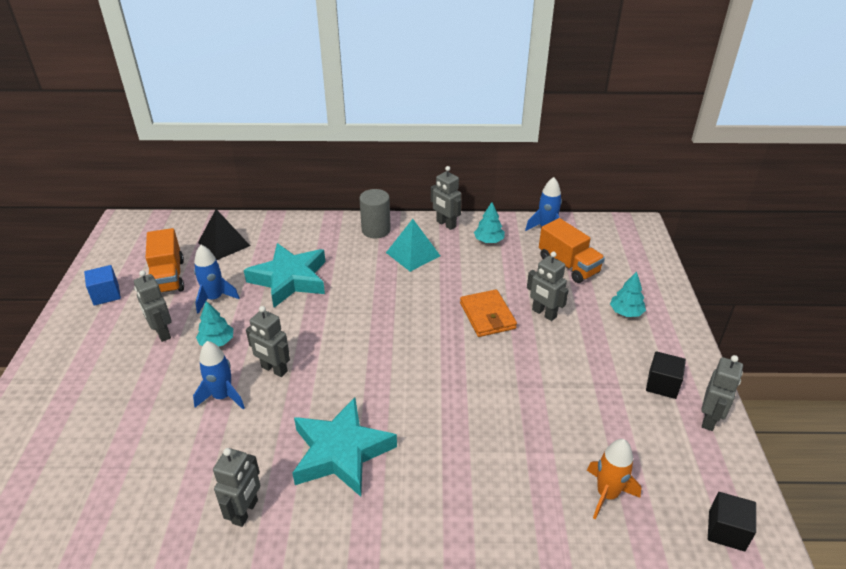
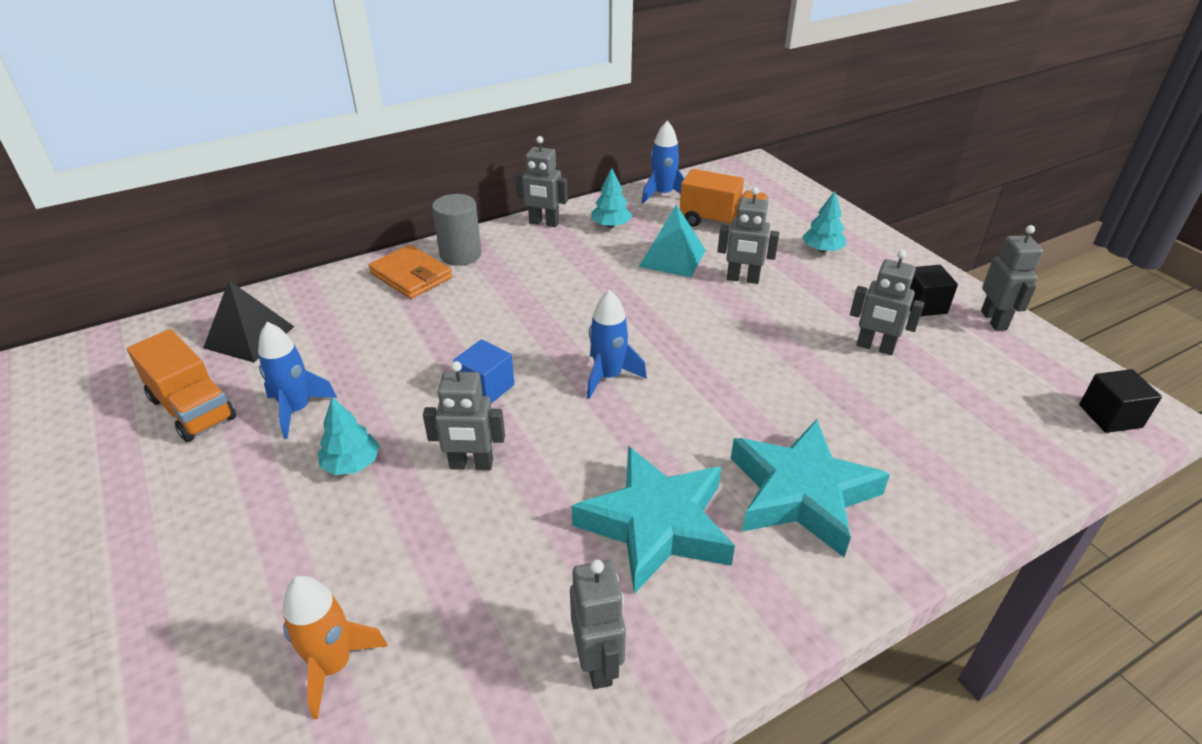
camera: 30 degrees left, 0 degrees up
blue cube [84,265,121,306] -> blue cube moved to [453,339,514,403]
grey robot [134,270,172,342] -> grey robot moved to [850,250,924,355]
blue rocket [193,341,245,409] -> blue rocket moved to [587,290,647,399]
turquoise star [244,243,326,308] -> turquoise star moved to [731,419,890,557]
turquoise pyramid [386,219,440,272] -> turquoise pyramid moved to [639,204,706,278]
orange wallet [460,289,517,337] -> orange wallet moved to [368,245,452,299]
orange rocket [587,439,641,520] -> orange rocket moved to [283,576,388,719]

